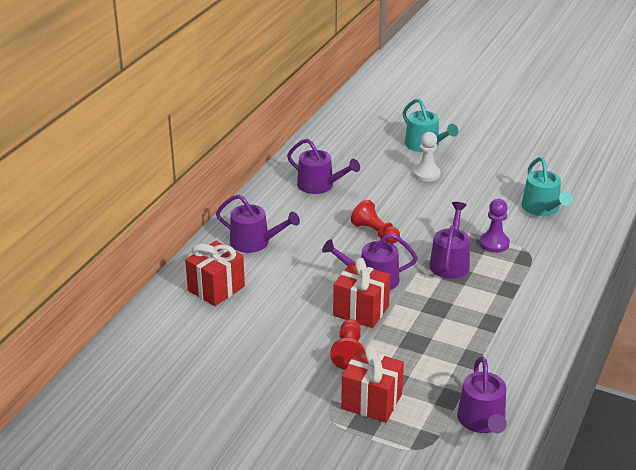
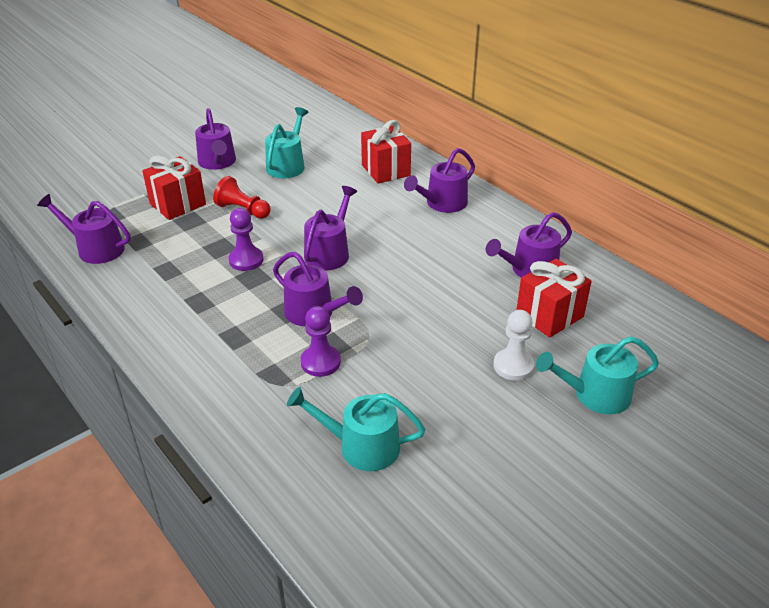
camera: 115 degrees right, 5 degrees up
red gift [333,258,391,328] -> red gift moved to [517,259,592,338]
red pawn [351,200,400,244] -> none
none -> purple watering can [195,108,236,170]
none -> purple pawn [228,208,264,271]
none -> turquoise watering can [265,107,308,178]

